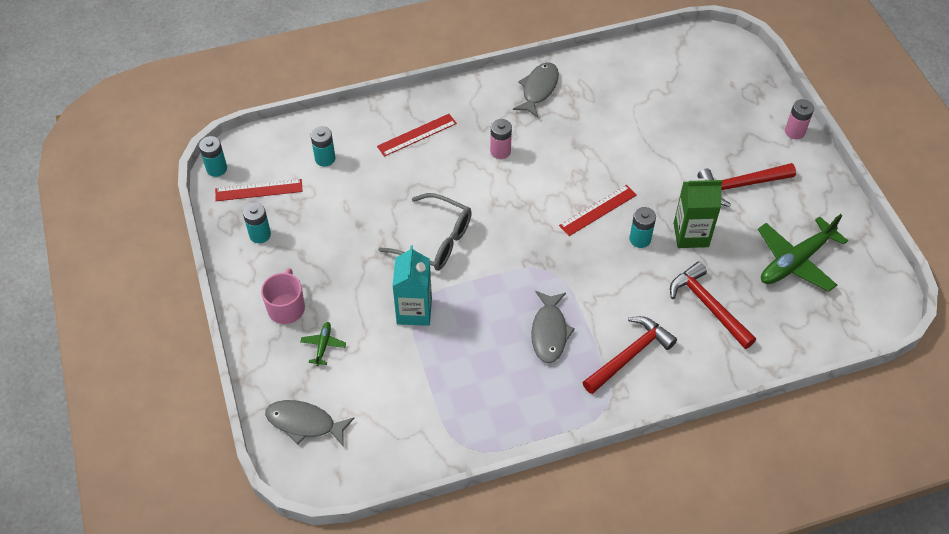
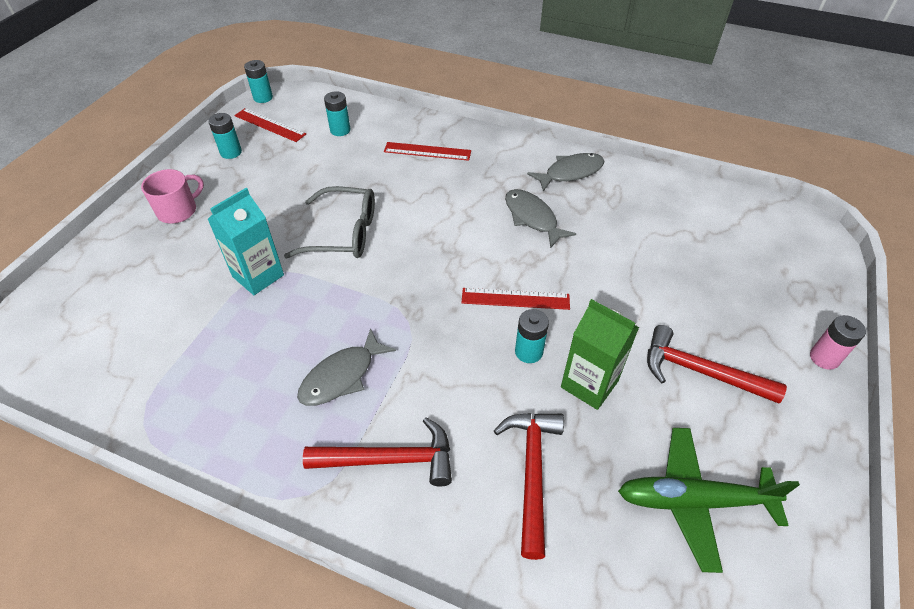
camera: 40 degrees right, 5 degrees down
grey fish [265,400,354,447] -> grey fish moved to [505,189,576,248]
green plane [300,322,346,366] -> none
grey glasses [378,193,472,271] -> grey glasses turned 60 degrees counterclockwise [284,186,375,258]
pink battery [490,119,512,159] -> none

